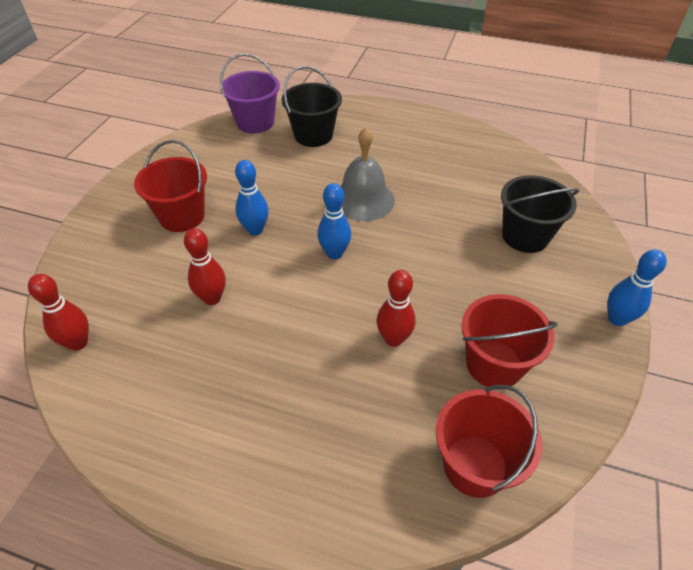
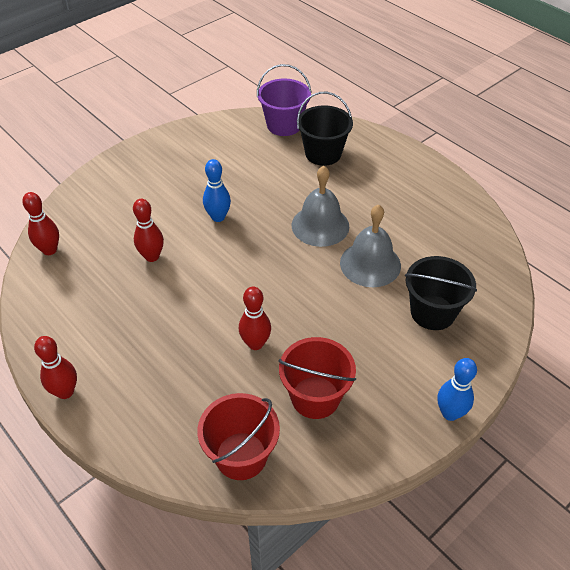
camera: 30 degrees right, 0 degrees up
red bucket [134,140,207,232] -> none
blue bowling pin [317,183,351,259] -> none
none -> red bowling pin [34,336,77,399]
none -> grey bell [340,204,401,287]

